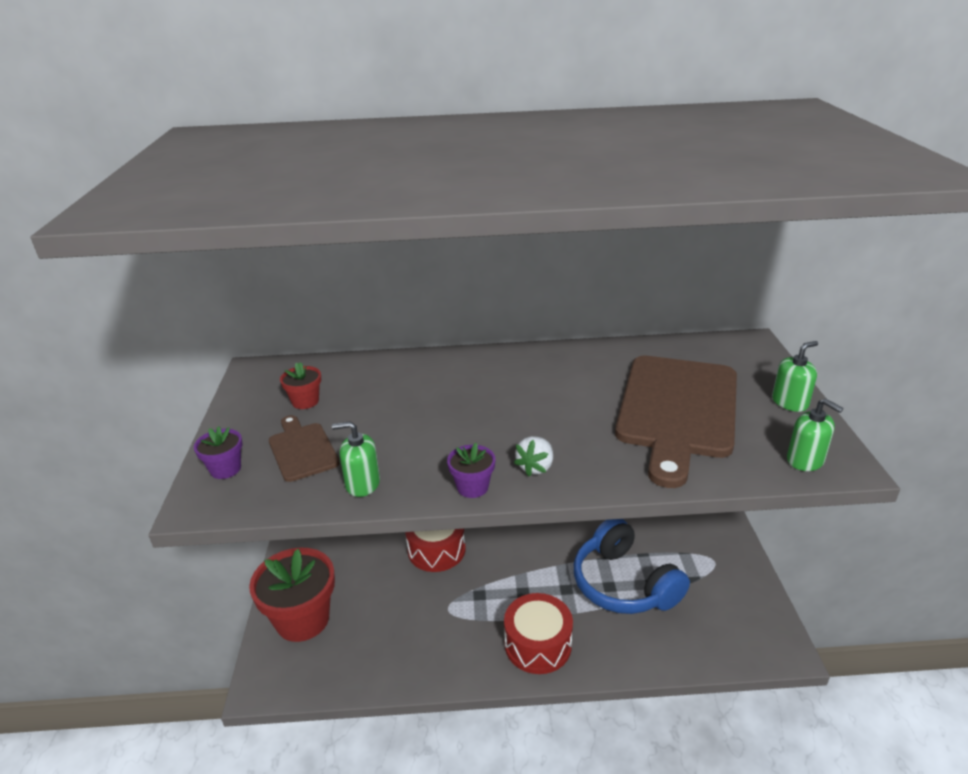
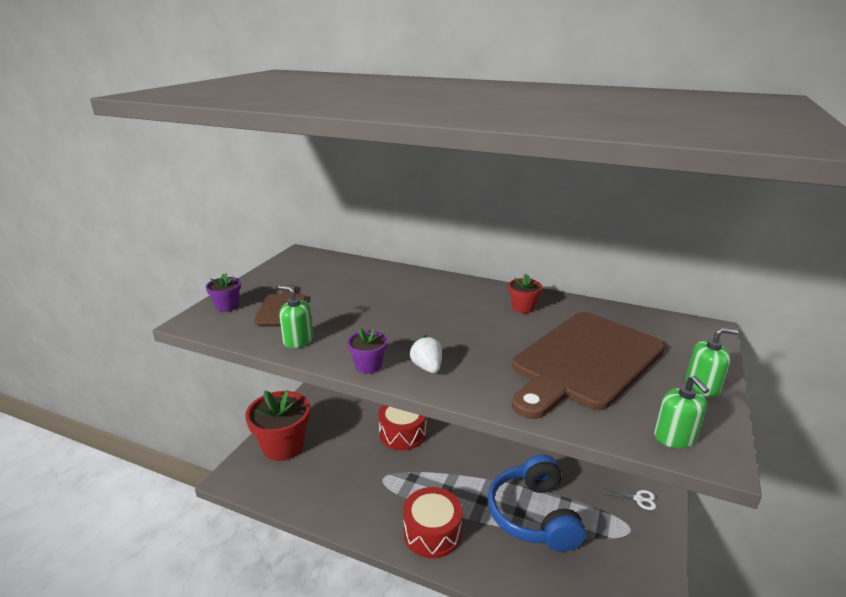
camera: 25 degrees right, 5 degrees down
red flower pot [280,362,321,409] -> red flower pot moved to [509,274,543,313]
white strawberry [514,436,553,476] -> white strawberry turned 105 degrees clockwise [409,335,442,373]
none -> white scissors [603,488,656,510]

